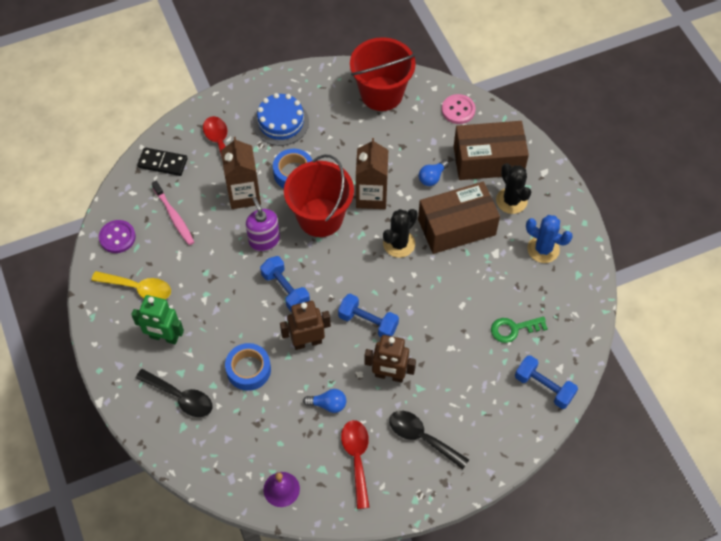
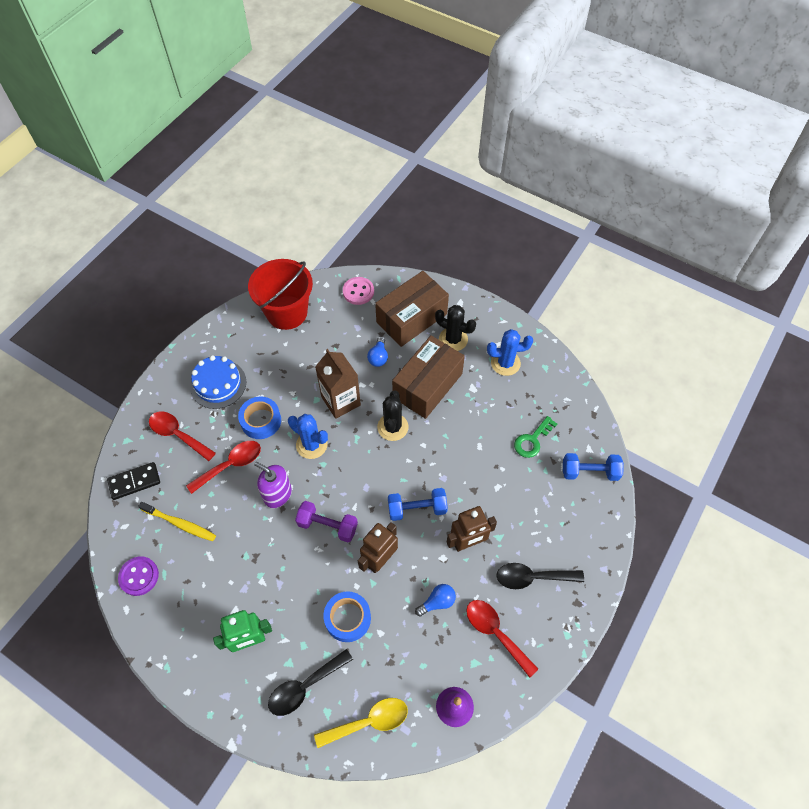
camera: 35 degrees left, 0 degrees up
yellow spoon [91,271,171,299] -> yellow spoon moved to [314,698,408,748]
black spoon [136,369,212,417] -> black spoon turned 150 degrees clockwise [268,649,353,716]
pink toothbrush [152,181,194,245] -> yellow toothbrush [138,502,216,541]
brown carton [221,137,261,209] -> red spoon [186,441,261,494]
blue dumbbell [260,256,310,312] -> purple dumbbell [295,501,358,542]
red bucket [284,155,354,237] -> blue cactus [288,414,328,459]

